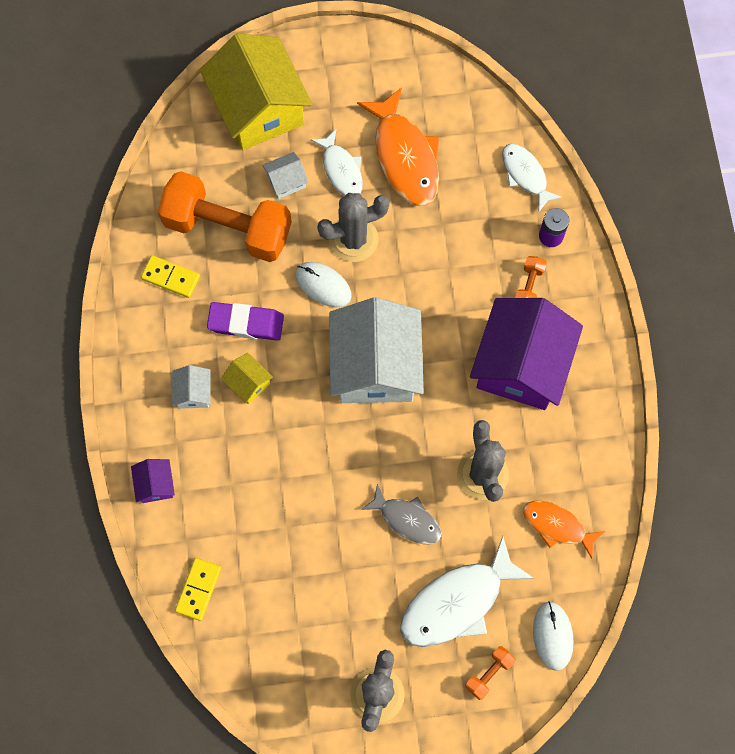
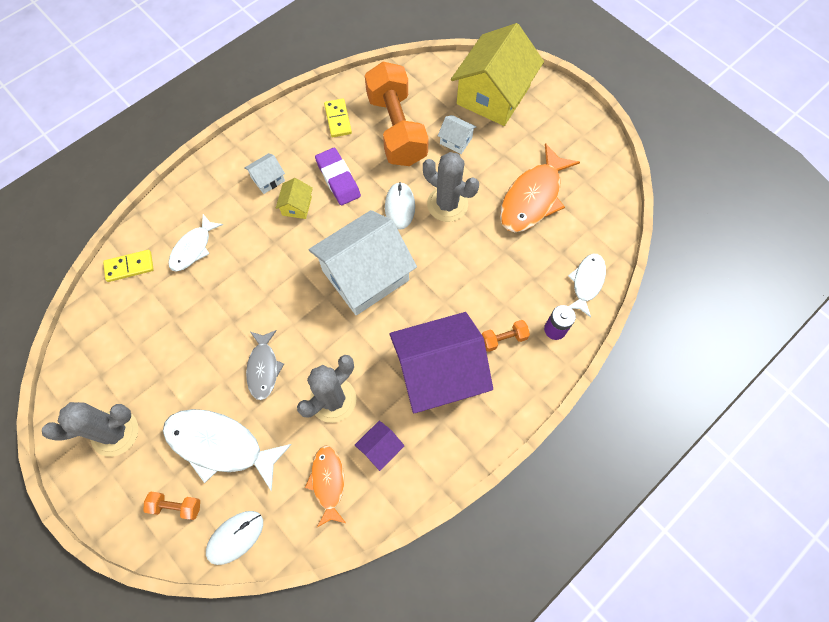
camera: 55 degrees right, 5 degrees down
purple house [131,459,175,503] -> purple house moved to [355,421,404,471]
white fish [311,129,363,196] -> white fish moved to [168,214,223,272]

